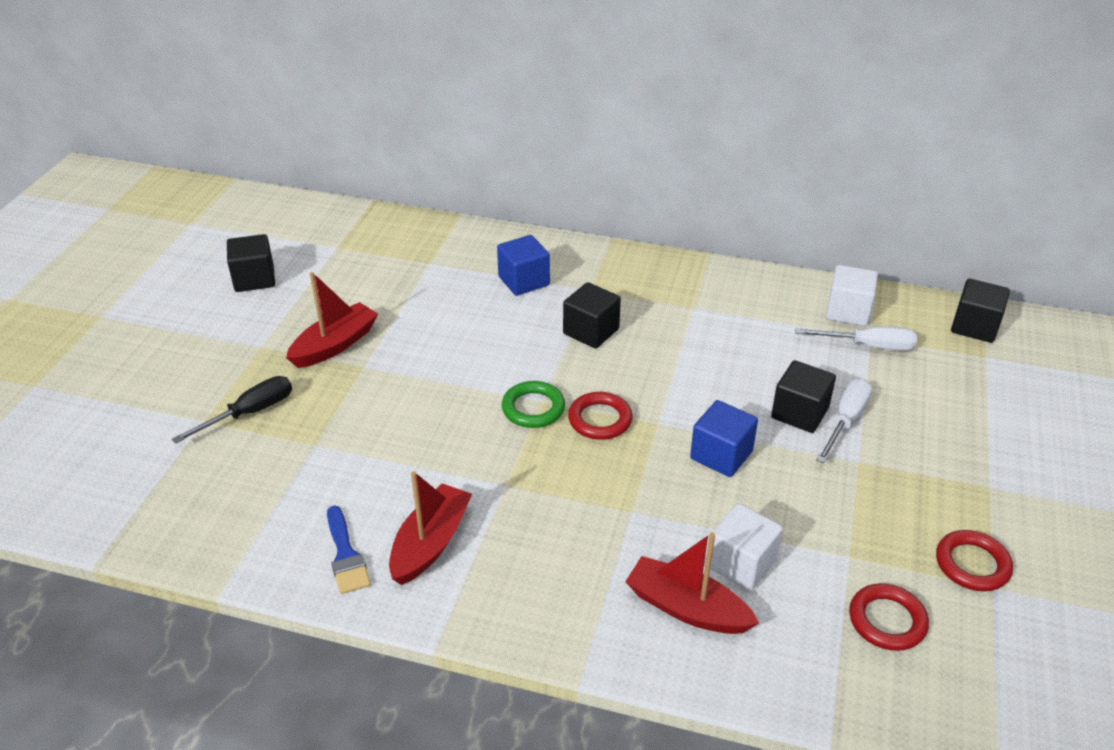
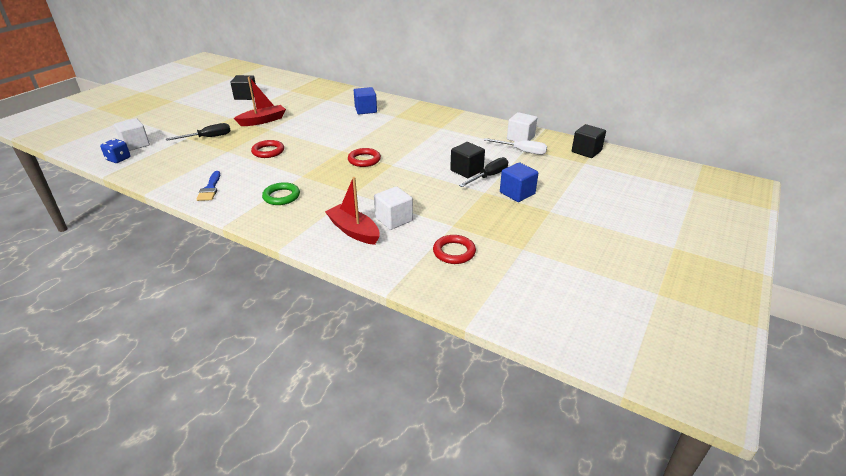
camera: 15 degrees right, 5 degrees down
red boat [389,471,472,585] -> none
green ring [502,381,565,428] -> green ring moved to [262,182,300,205]
black cube [563,282,621,348] -> none
blue cube [690,400,758,477] -> blue cube moved to [500,163,538,202]
white screwdriver [816,379,872,463] -> black screwdriver [459,157,508,187]
red ring [936,530,1013,591] -> red ring moved to [251,140,284,158]
none -> blue dice [100,139,130,163]
none -> white cube [114,118,150,151]

